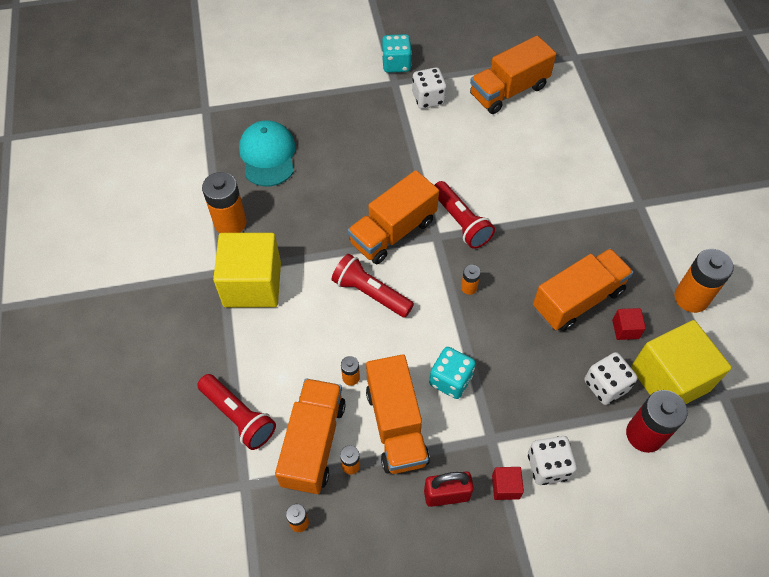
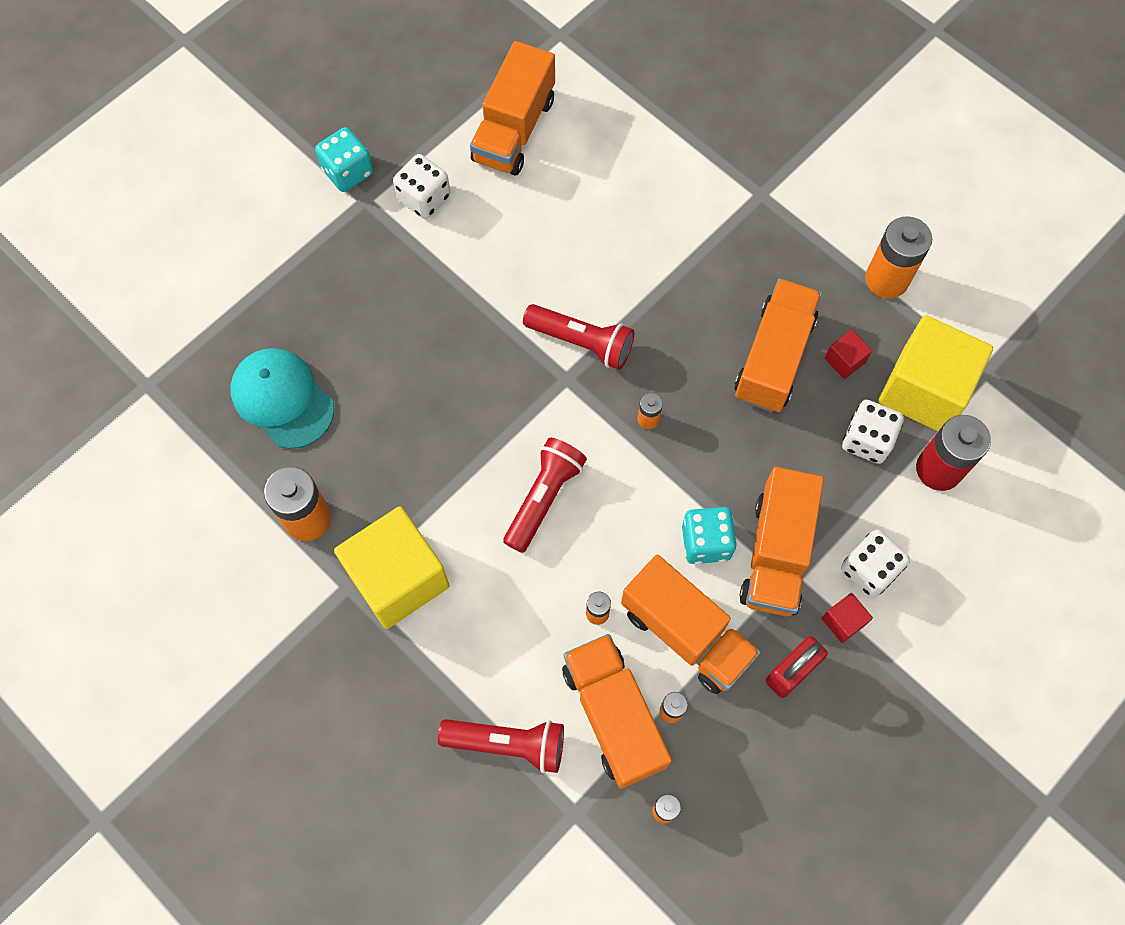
camera: 35 degrees left, 10 degrees up
red flashlight [332,254,414,317] -> red flashlight turned 120 degrees clockwise [503,438,587,553]
orange truck [348,170,439,264] -> orange truck moved to [739,467,824,617]

